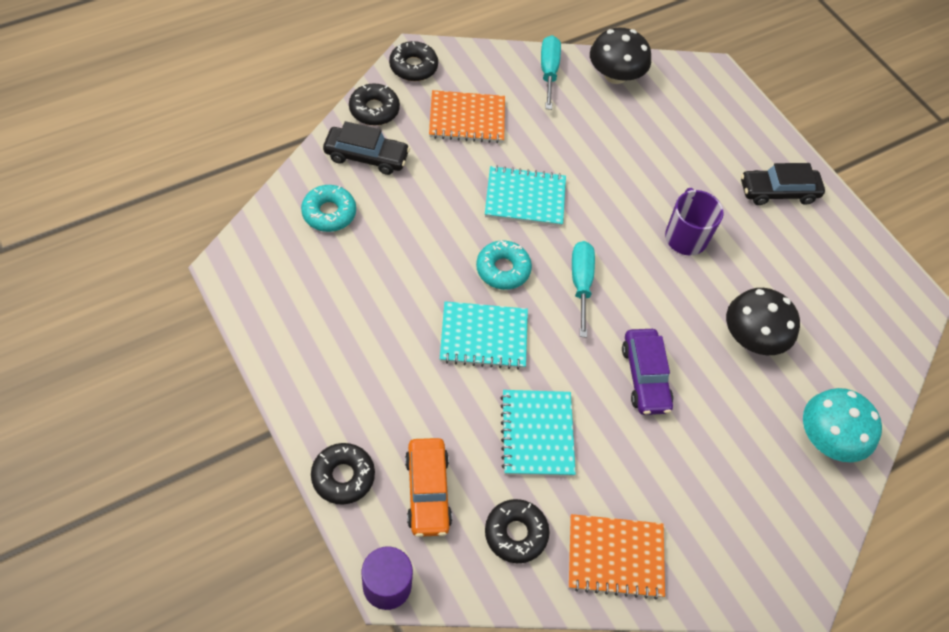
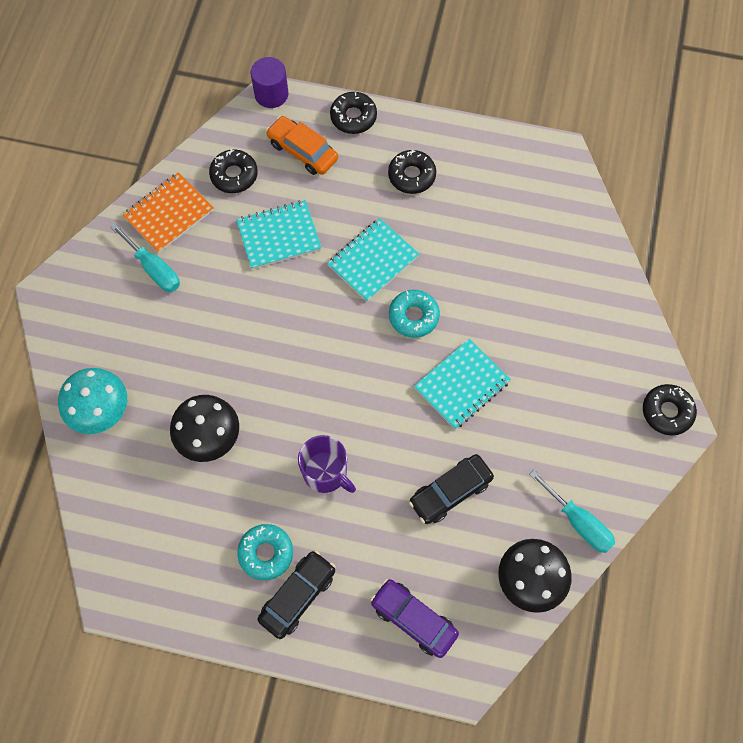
camera: 140 degrees right, 10 degrees up
turquoise donut [301,185,356,232] -> turquoise donut moved to [237,524,293,580]
black car [323,121,410,175] -> black car moved to [409,454,494,524]
black donut [349,83,400,126] -> black donut moved to [388,149,436,194]
orange notebook [429,90,505,143] -> none
turquoise notebook [500,390,576,476] -> turquoise notebook turned 60 degrees counterclockwise [236,200,322,269]
turquoise screwdriver [572,241,595,338] -> turquoise screwdriver moved to [111,223,180,292]
purple car [622,329,673,415] -> purple car moved to [370,579,459,658]

